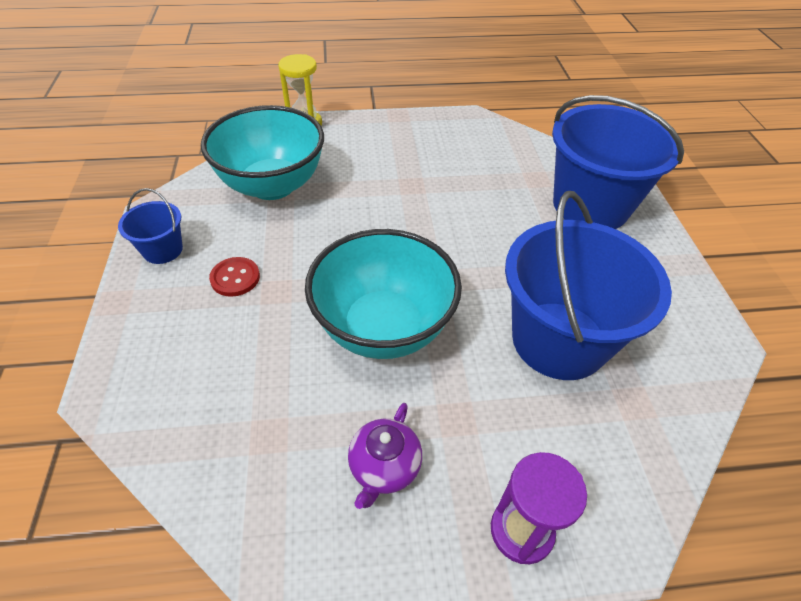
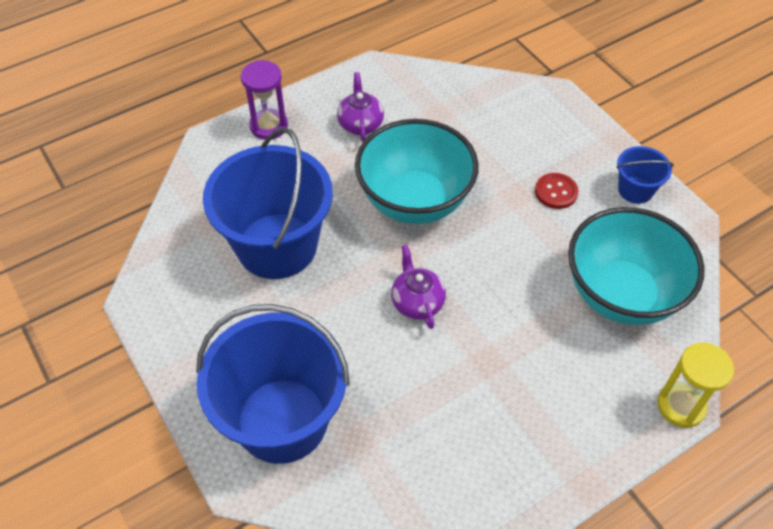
camera: 155 degrees right, 5 degrees up
none -> purple teapot [391,245,446,329]

